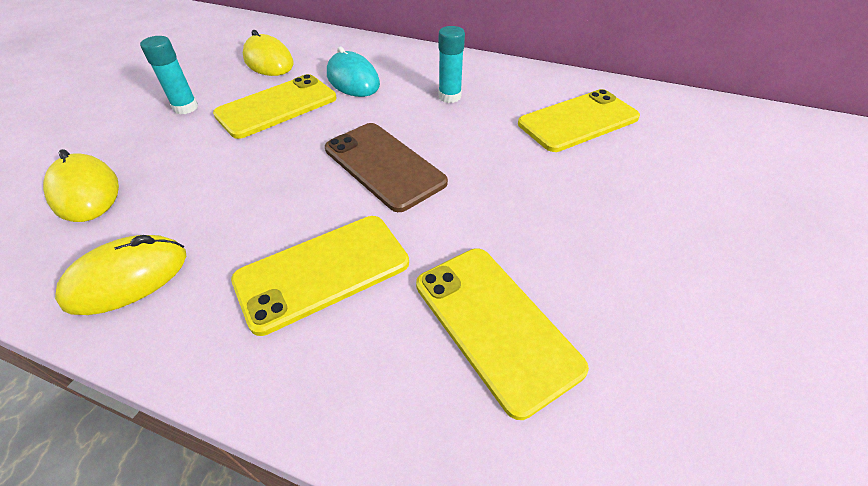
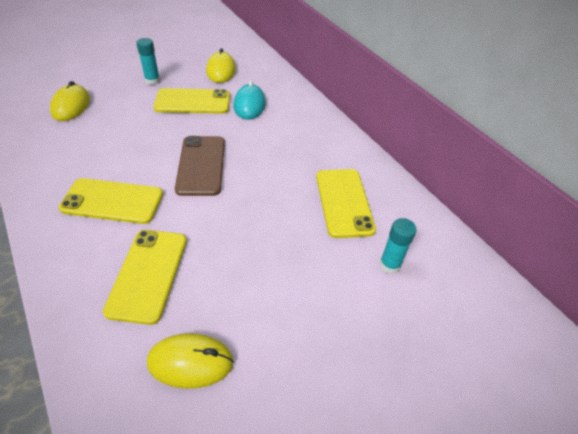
camera: 35 degrees right, 0 degrees up
yellow mouse [55,235,186,315] -> yellow mouse moved to [147,333,234,389]
turquoise glue stick [439,26,465,103] -> turquoise glue stick moved to [380,218,417,274]
yellow phone [518,89,640,152] -> yellow phone turned 75 degrees clockwise [316,169,376,238]

